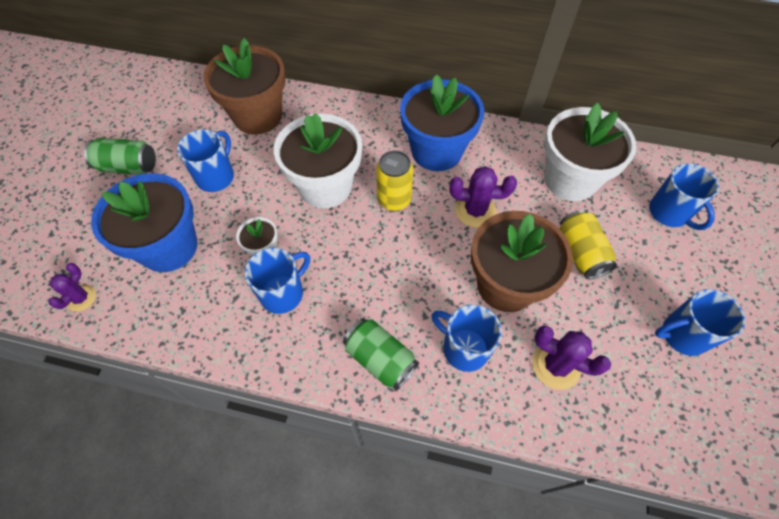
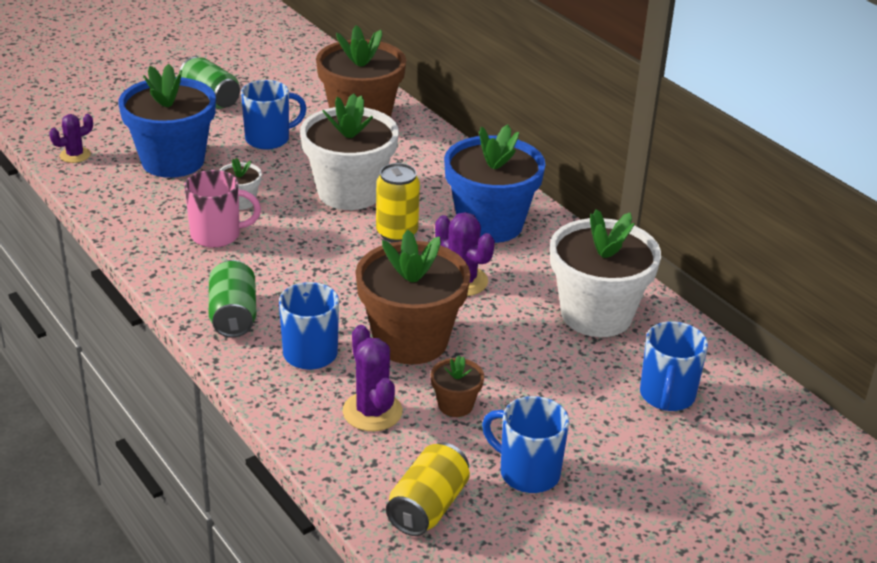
camera: 40 degrees right, 25 degrees down
blue mug [245,248,310,314] -> pink mug [184,170,261,248]
yellow can [559,210,617,279] -> yellow can moved to [386,443,470,536]
none -> brown flower pot [431,356,484,417]

